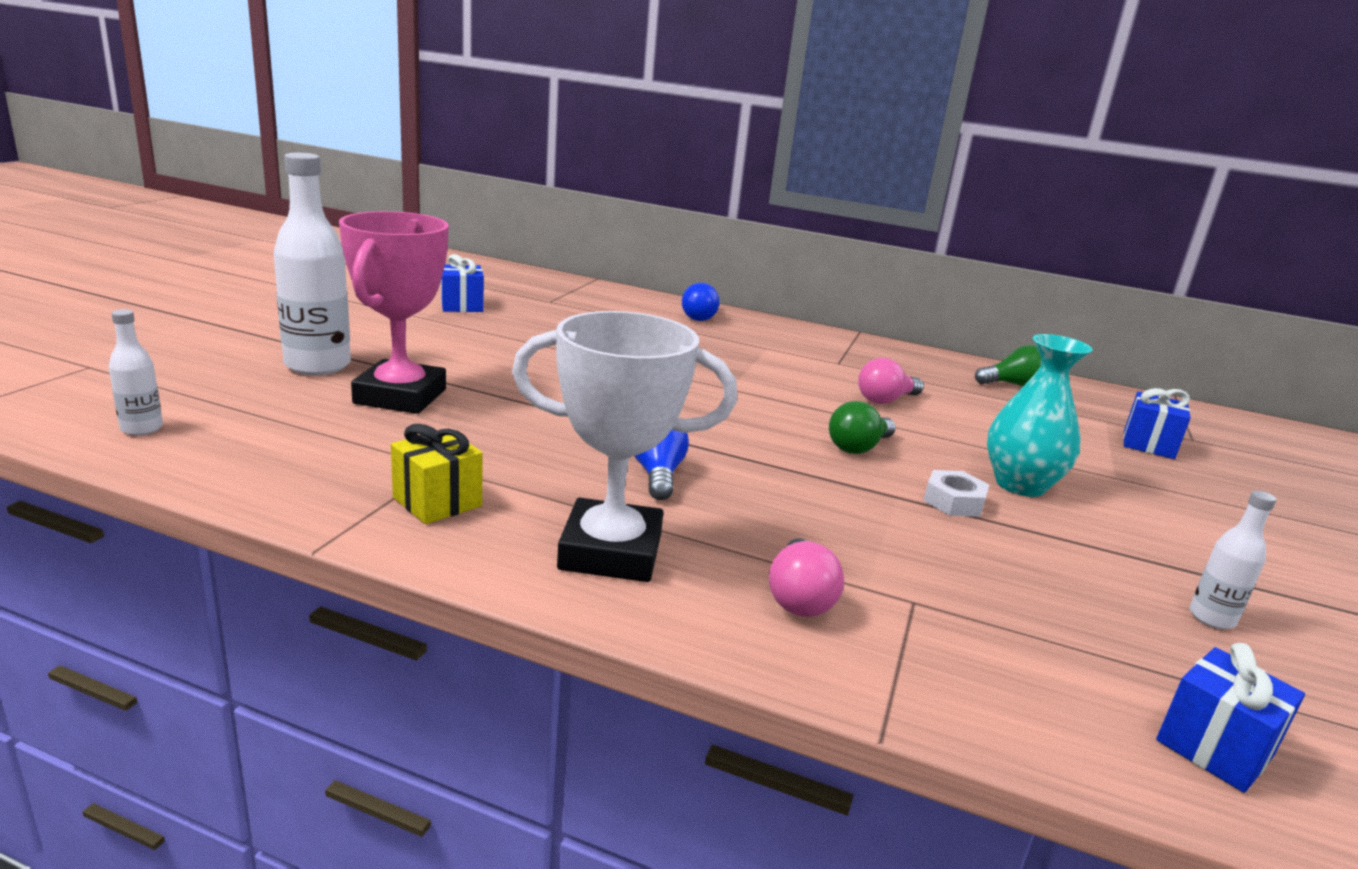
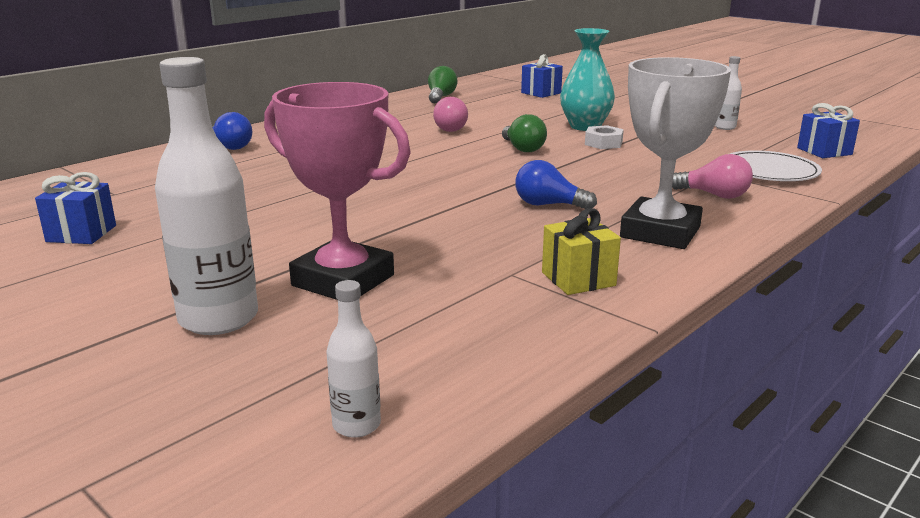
camera: 65 degrees left, 0 degrees up
none -> white plate [730,150,822,181]

